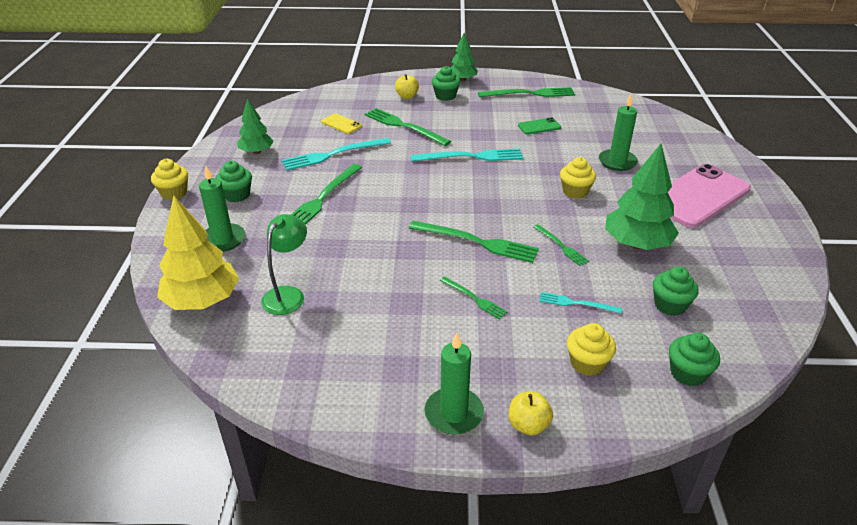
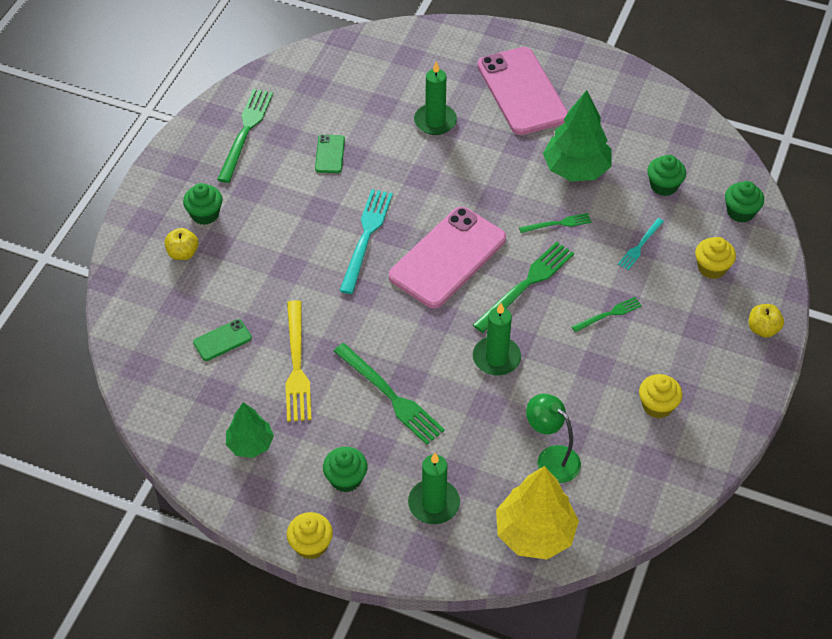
camera: 70 degrees left, 15 degrees up
turquoise fork [281,138,391,170] -> yellow fork [285,300,312,422]
yellow phone [321,113,362,134] -> green phone [193,319,252,361]
green fork [365,108,451,146] -> none
green candle [424,333,484,435] -> green candle moved to [473,303,521,375]
green tree [451,33,478,82] -> none
yellow cupcake [560,157,596,199] -> yellow cupcake moved to [639,374,682,418]
none -> pink phone [389,207,506,308]

